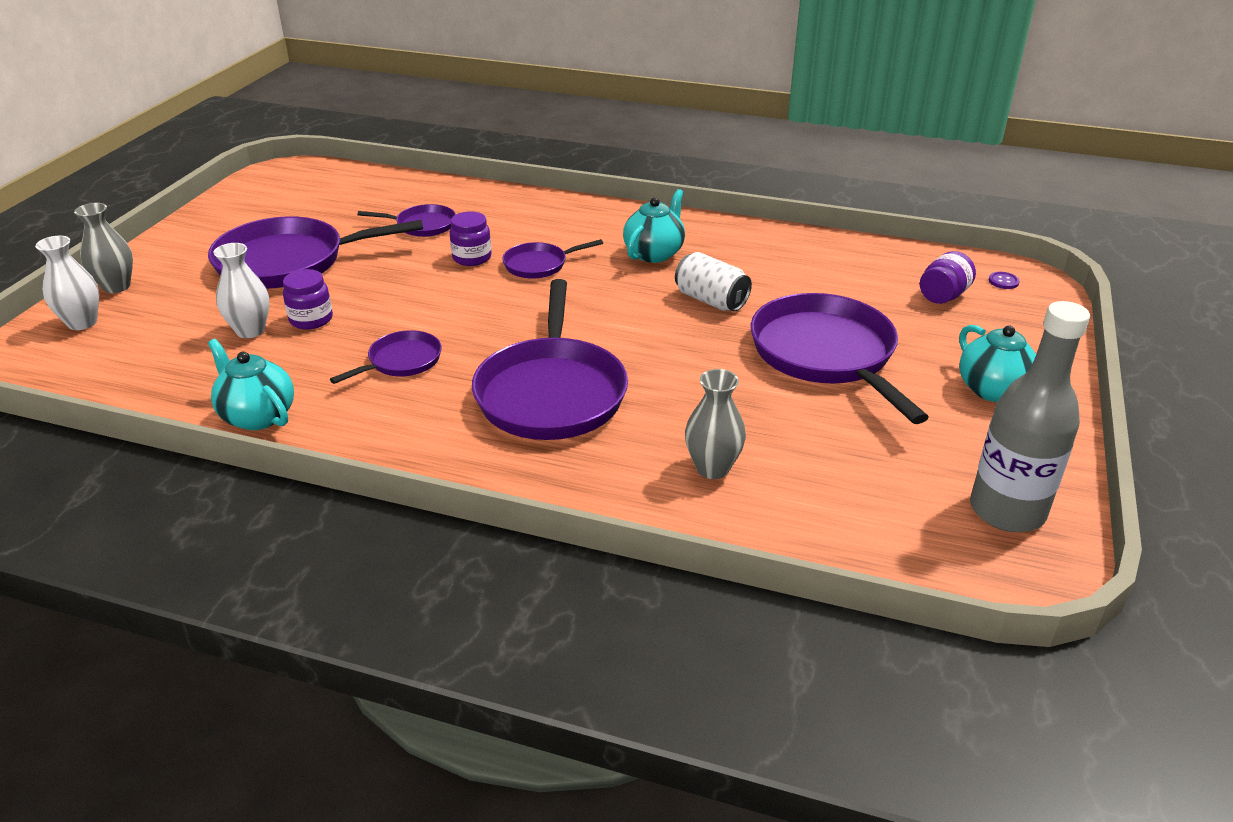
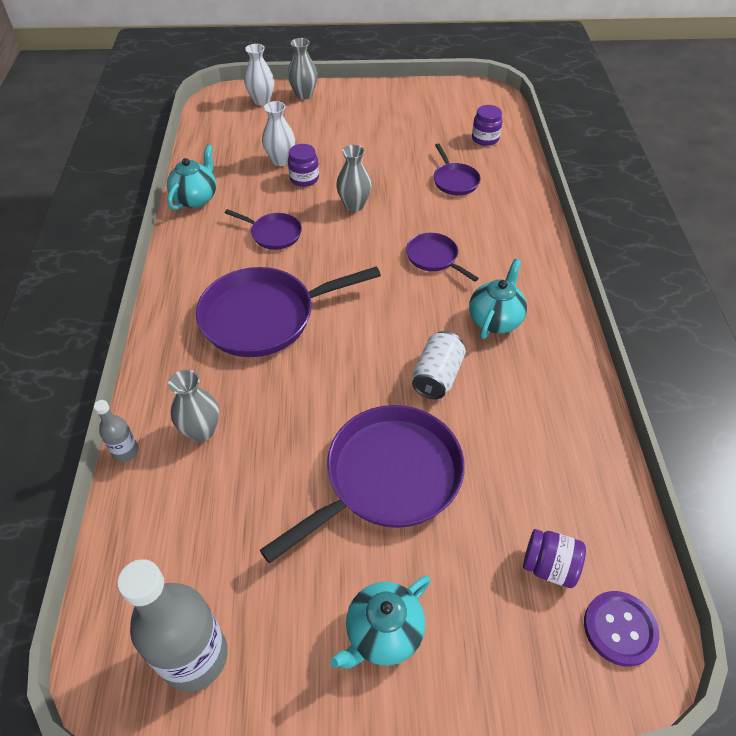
camera: 70 degrees right, 15 degrees up
purple pan [208,216,423,289] -> none
purple jar [449,211,492,266] -> purple jar moved to [472,105,502,146]
turquoise teapot [623,189,685,263] -> turquoise teapot turned 75 degrees counterclockwise [469,259,527,339]
purple button [989,272,1020,289] -> purple button [584,591,659,667], size x2.04
none -> grey bottle [94,400,139,462]
none -> grey vase [336,145,372,212]

